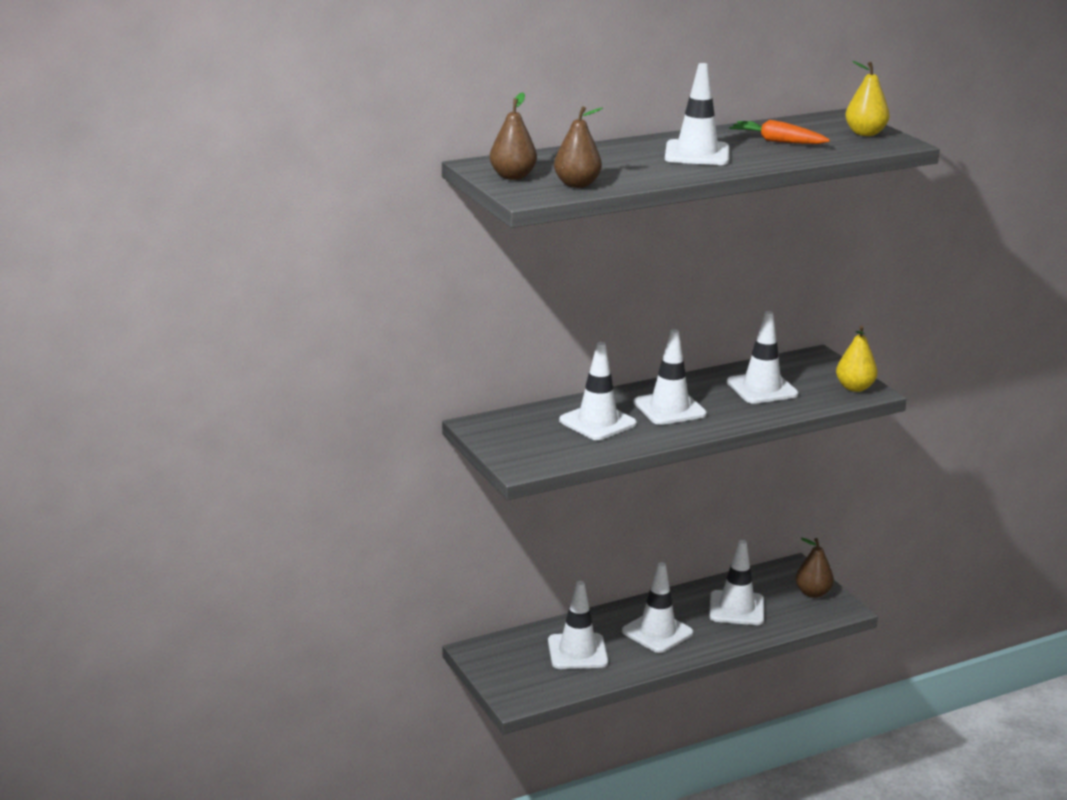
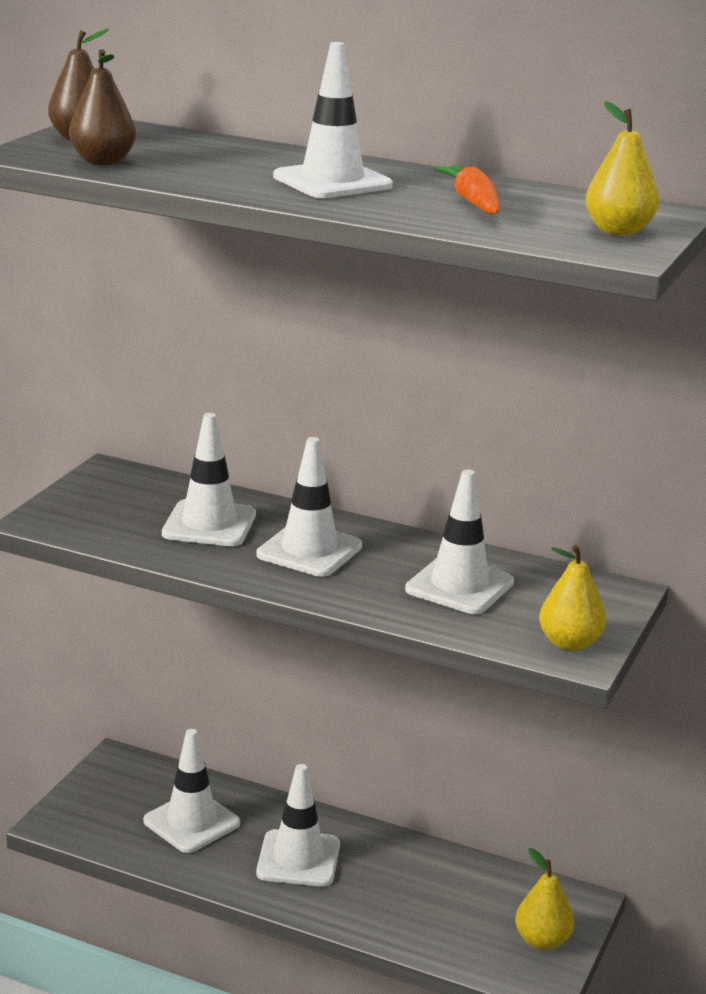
camera: 50 degrees right, 0 degrees up
white traffic cone [710,540,764,625] -> none
brown pear [795,538,834,598] -> yellow pear [515,848,574,950]

